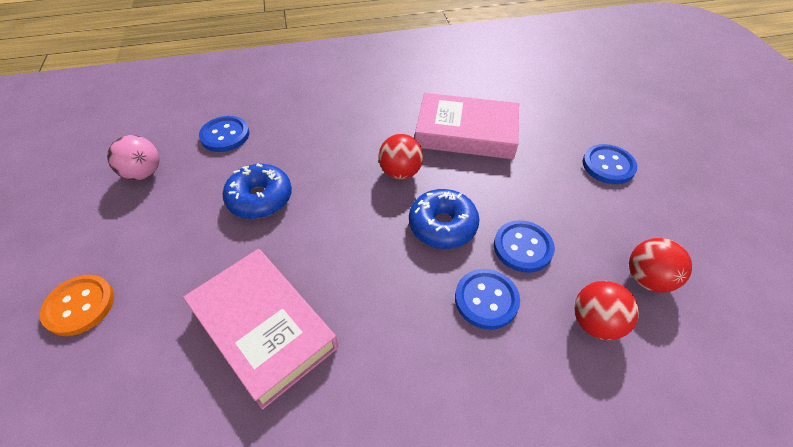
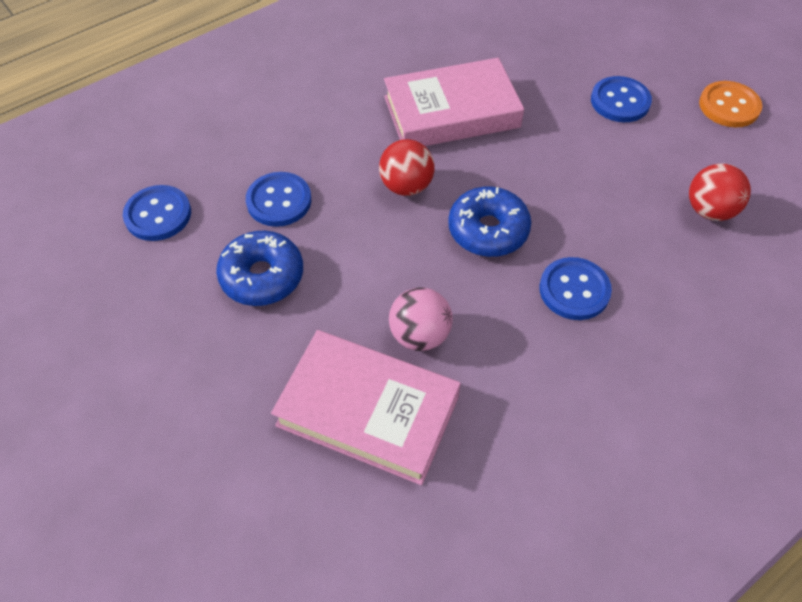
camera: 25 degrees left, 5 degrees up
orange button [40,275,114,336] -> orange button moved to [699,81,762,127]
pink ball [107,135,159,181] -> pink ball moved to [389,287,453,351]
blue button [494,220,555,273] -> blue button moved to [246,172,311,227]
red ball [574,281,639,340] -> none

